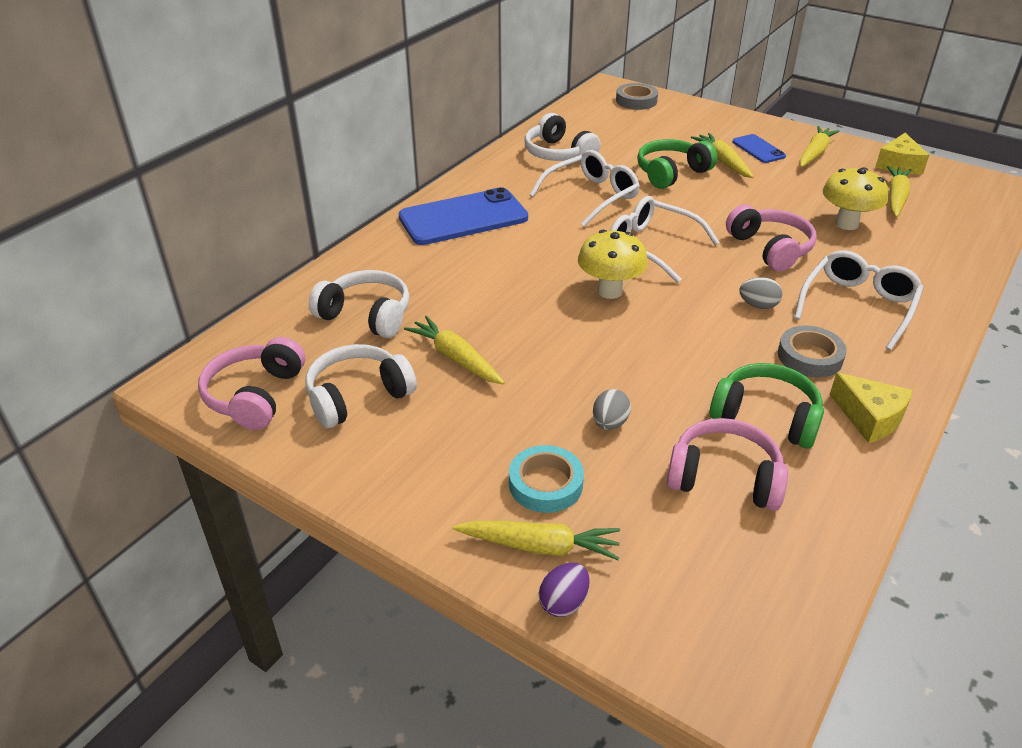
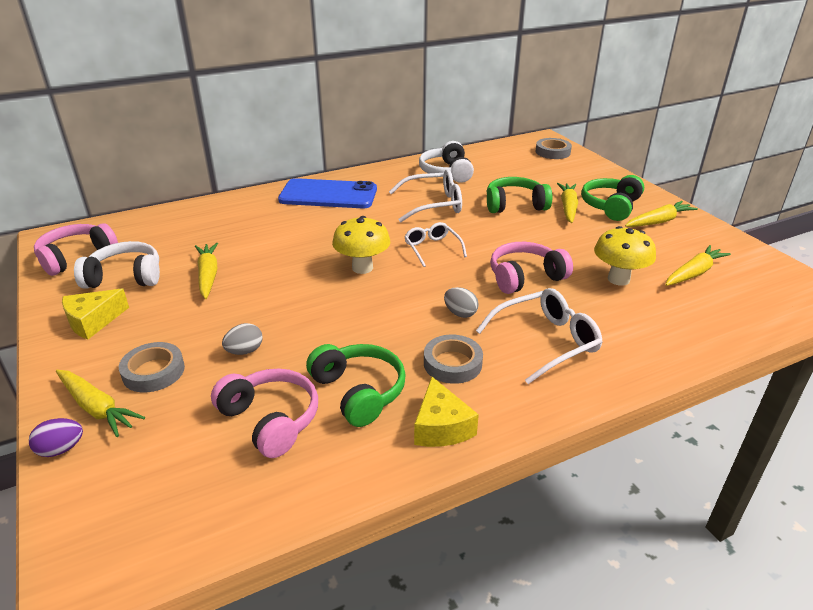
camera: 30 degrees right, 5 degrees down
white headphones [309,270,410,338] -> none
turquoise tape [509,445,584,513] -> grey tape [119,342,185,392]
white glasses [610,196,720,283] -> white glasses [404,222,467,267], size x0.65
pink headphones [726,205,817,271] -> pink headphones turned 120 degrees counterclockwise [490,242,573,294]
blue phone [732,134,786,163] -> green headphones [581,175,644,221]
yellow cheese [876,133,929,174] -> yellow cheese moved to [62,288,129,339]

